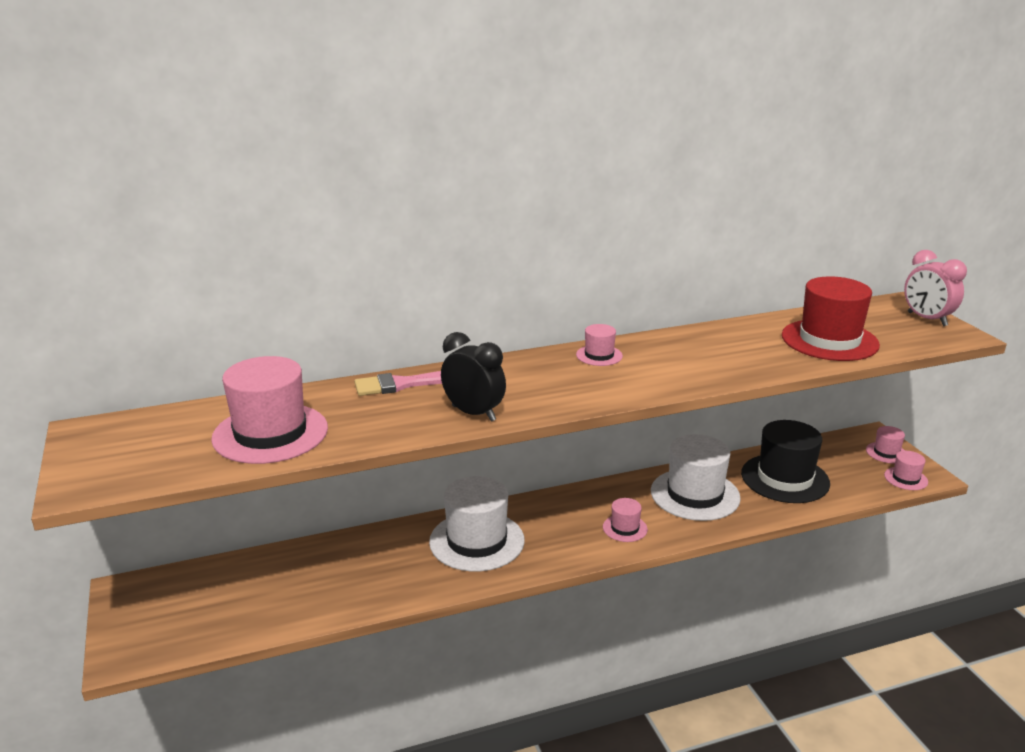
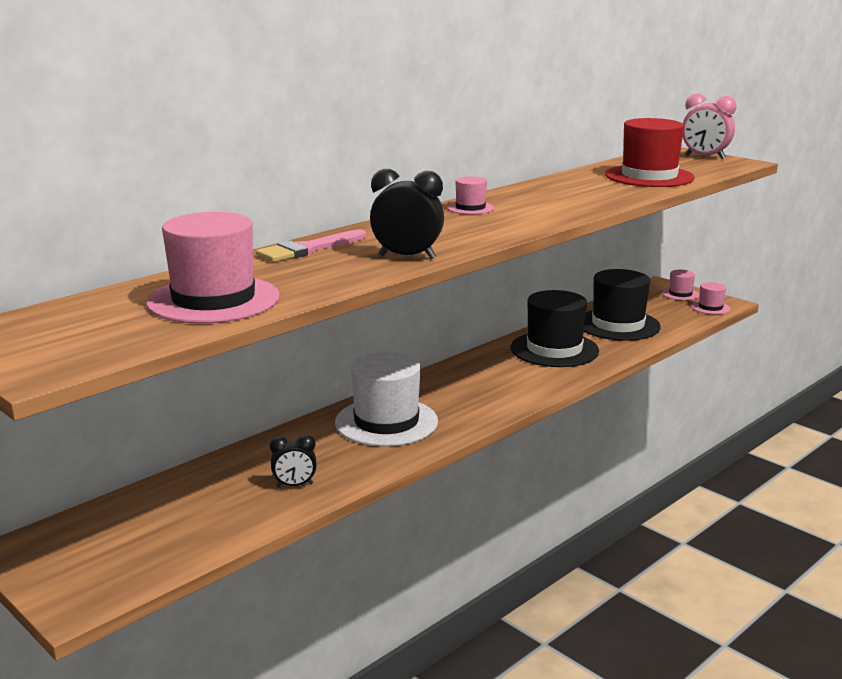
camera: 25 degrees left, 5 degrees down
pink hat [603,498,648,542] -> none
white hat [651,434,741,521] -> black hat [511,290,599,367]
none -> black clock [270,434,317,487]

